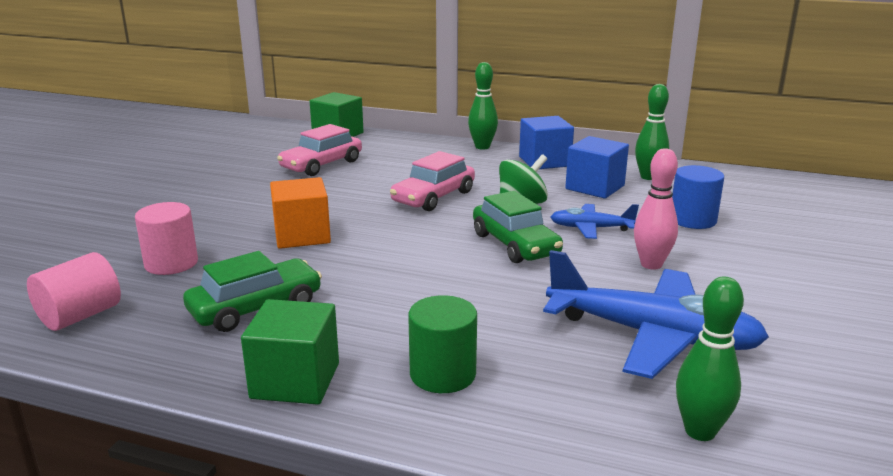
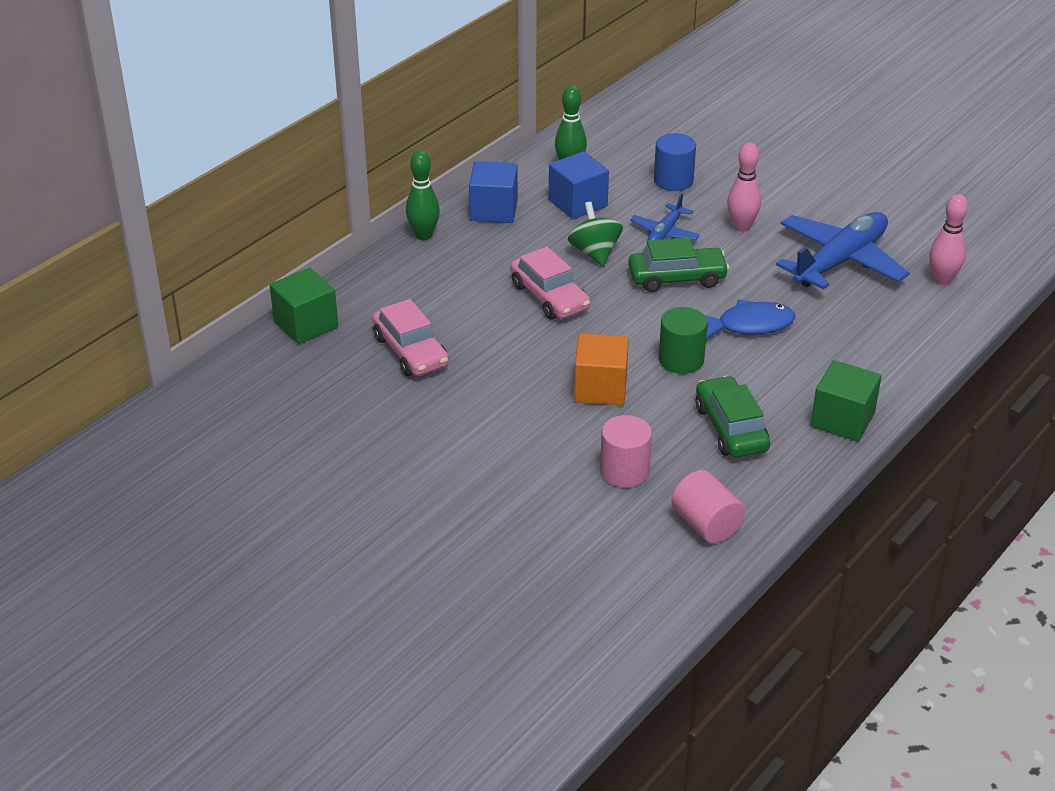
camera: 70 degrees left, 15 degrees up
green cylinder [408,295,477,393] -> green cylinder moved to [659,307,707,374]
green bowling pin [676,276,744,441] -> pink bowling pin [929,194,968,286]
none -> blue fish [705,299,795,340]

